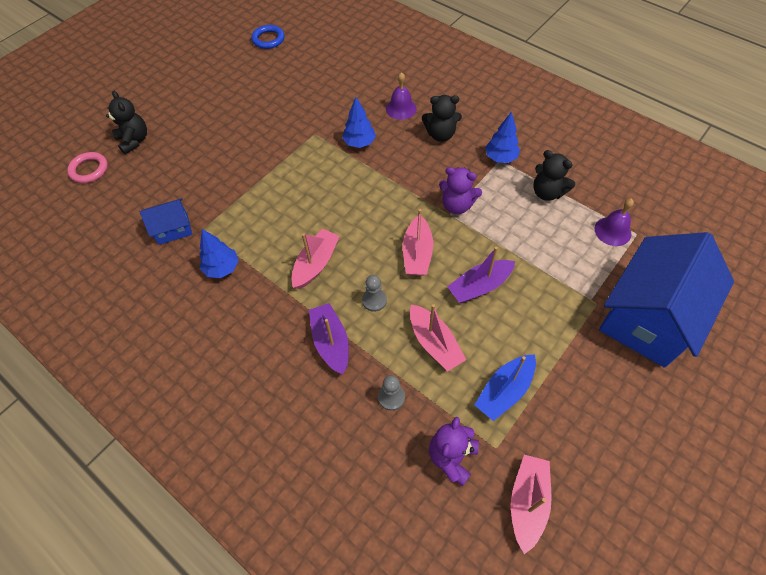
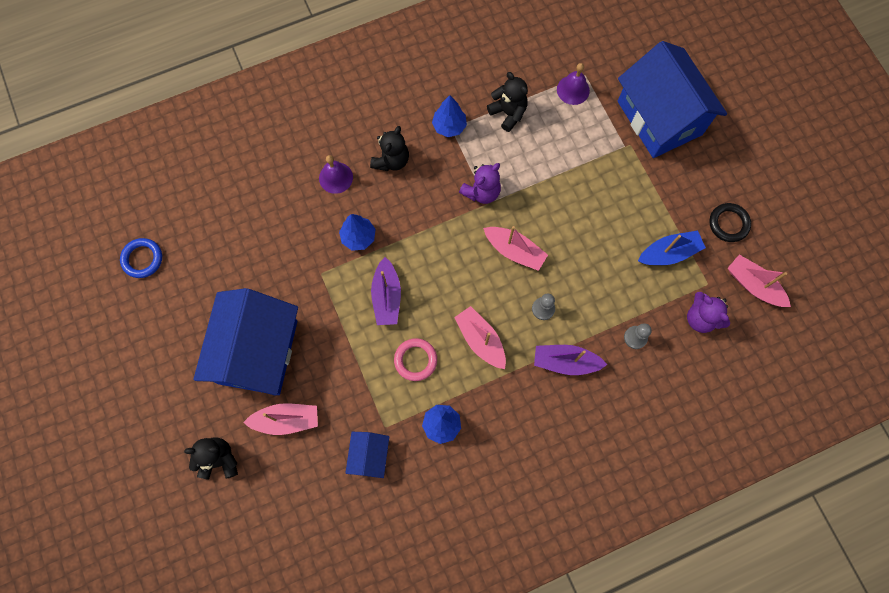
camera: 65 degrees left, 15 degrees up
pink ring [67,152,108,183] -> pink ring moved to [394,338,437,381]
pink boat [410,304,466,371] -> pink boat moved to [243,403,318,435]
purple boat [447,247,515,303] -> purple boat moved to [371,257,401,325]
blue boat [474,354,536,421] -> blue boat turned 90 degrees counterclockwise [638,231,706,265]
black teddy bear [533,150,575,201] -> black teddy bear turned 105 degrees counterclockwise [487,72,528,132]
none -> blue house [193,288,298,396]
none -> black ring [709,203,751,242]

